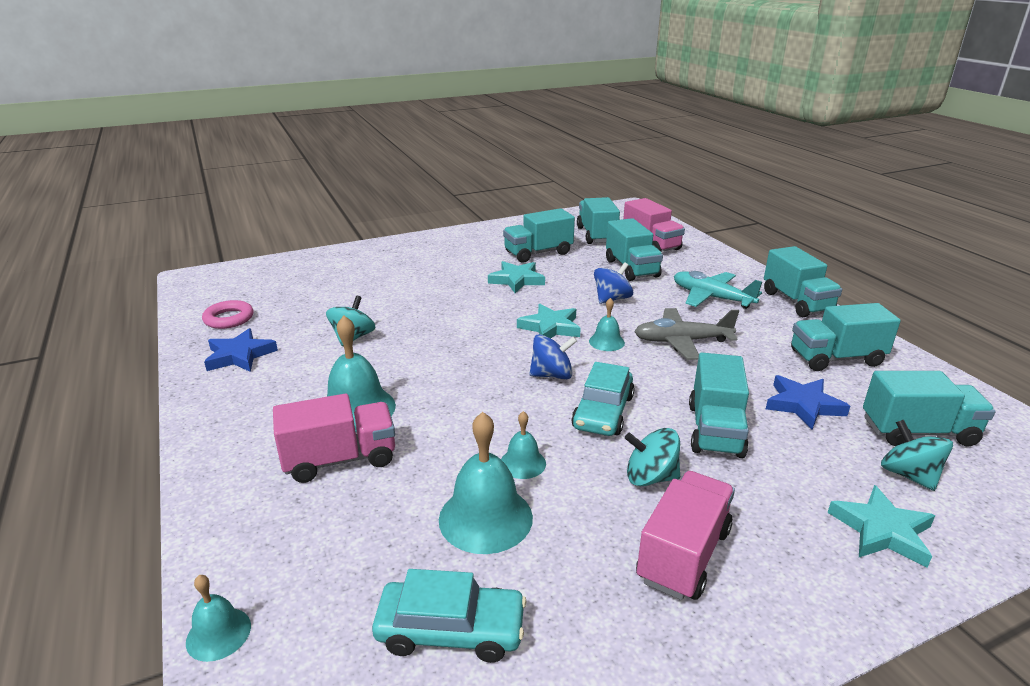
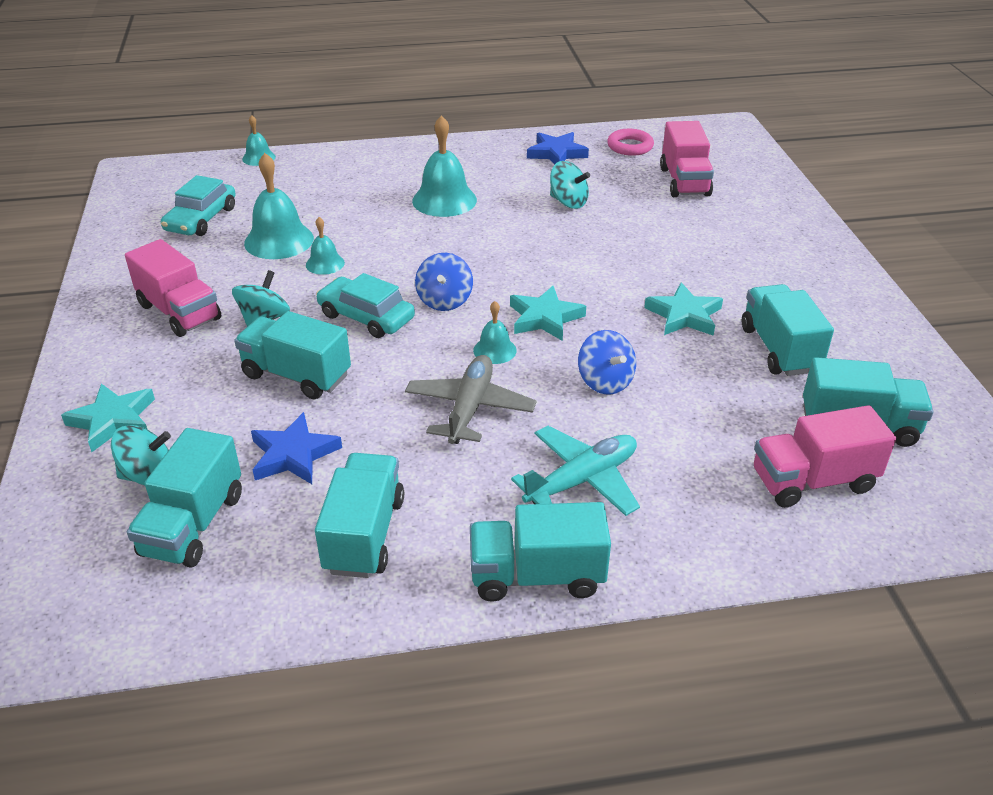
camera: 105 degrees right, 10 degrees up
pink truck [273,393,395,483] -> pink truck moved to [660,121,714,197]
turquoise truck [606,218,663,281] -> none

